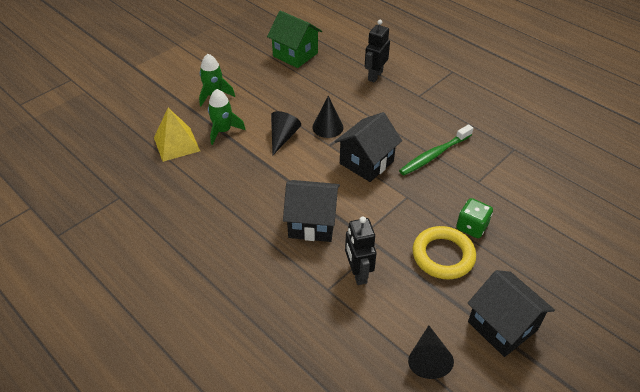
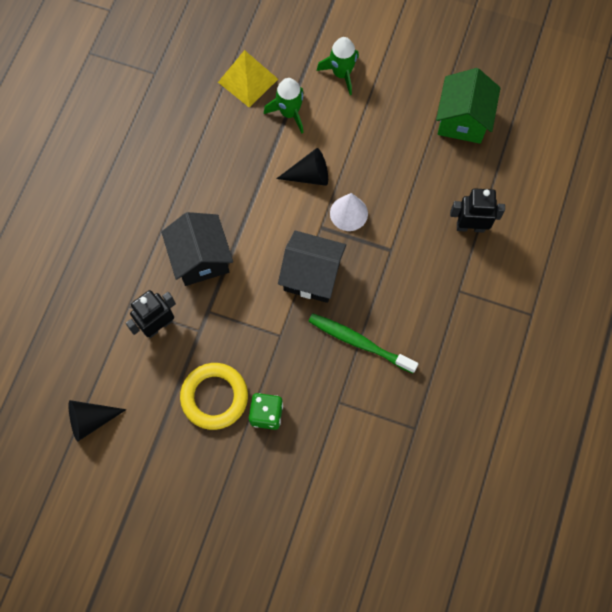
camera: 65 degrees right, 25 degrees up
black cone [312,96,343,138] -> white cone [330,193,368,231]
black house [468,270,555,357] -> none

